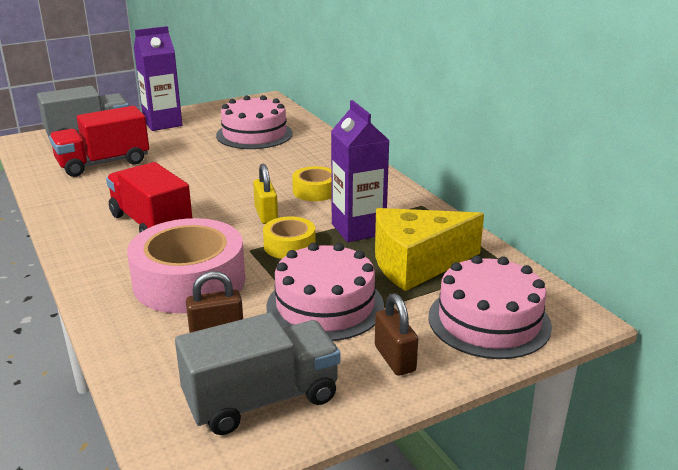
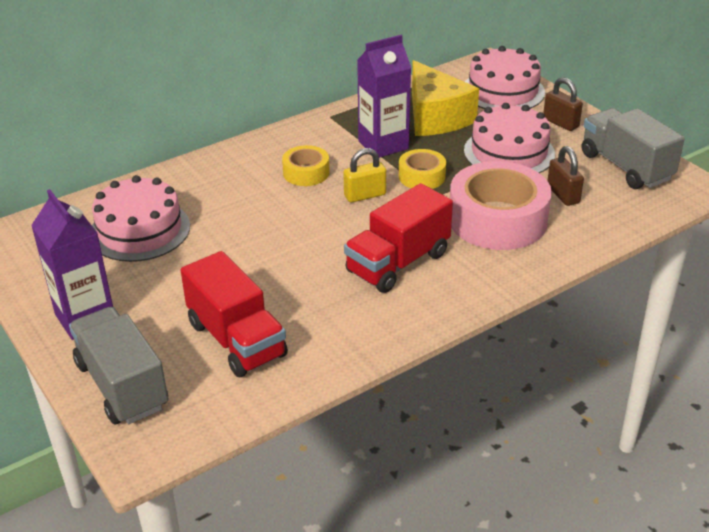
camera: 95 degrees left, 10 degrees up
brown padlock [375,293,418,376] -> brown padlock turned 75 degrees clockwise [543,77,583,131]

